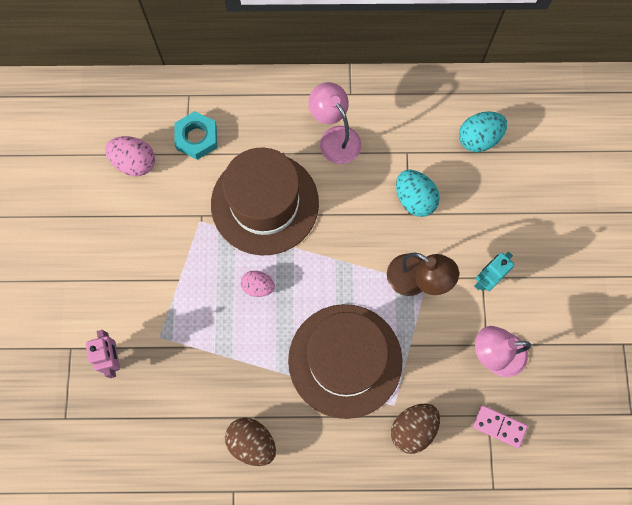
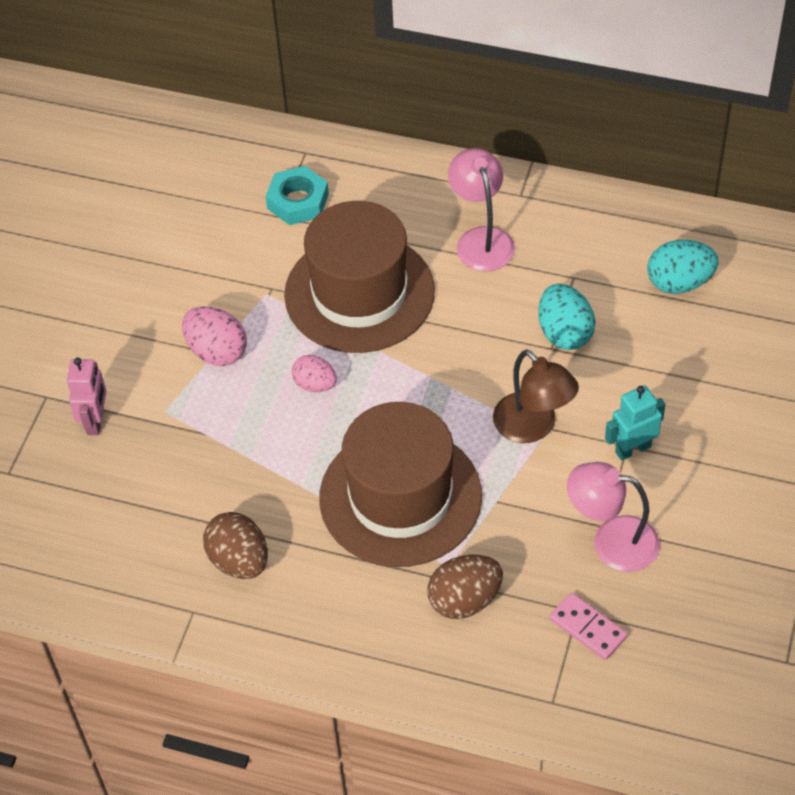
camera: 20 degrees right, 20 degrees down
pink egg [105,136,155,176] -> pink egg moved to [182,306,247,366]

